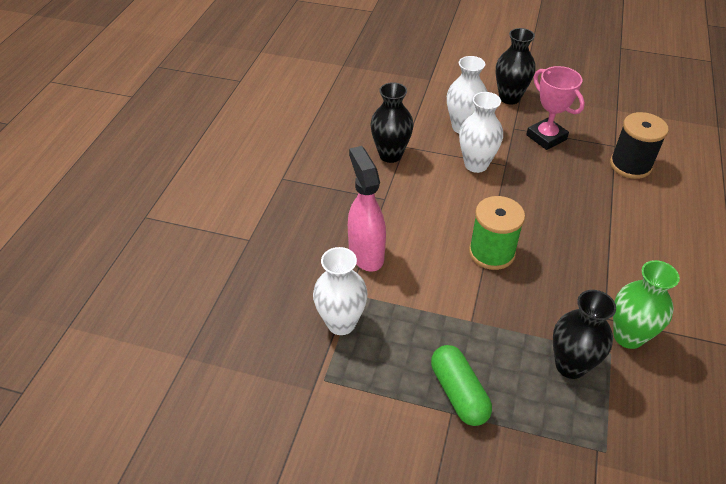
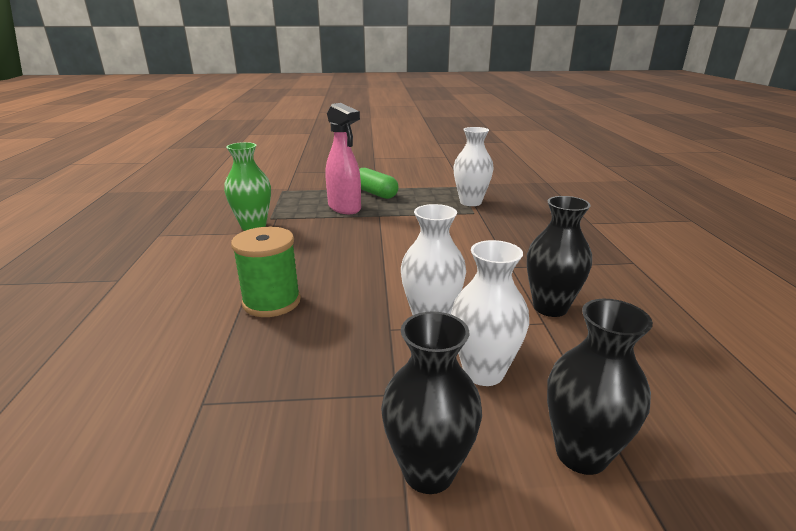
camera: 160 degrees right, 20 degrees down
pink spray bottle [348,146,386,272] -> pink spray bottle moved to [326,103,361,214]
green spool [469,196,525,270] -> green spool moved to [231,227,301,317]
pink trophy [526,66,585,150] -> none
black vase [553,290,616,379] -> black vase moved to [547,299,653,475]
black spool [610,112,669,179] -> none

